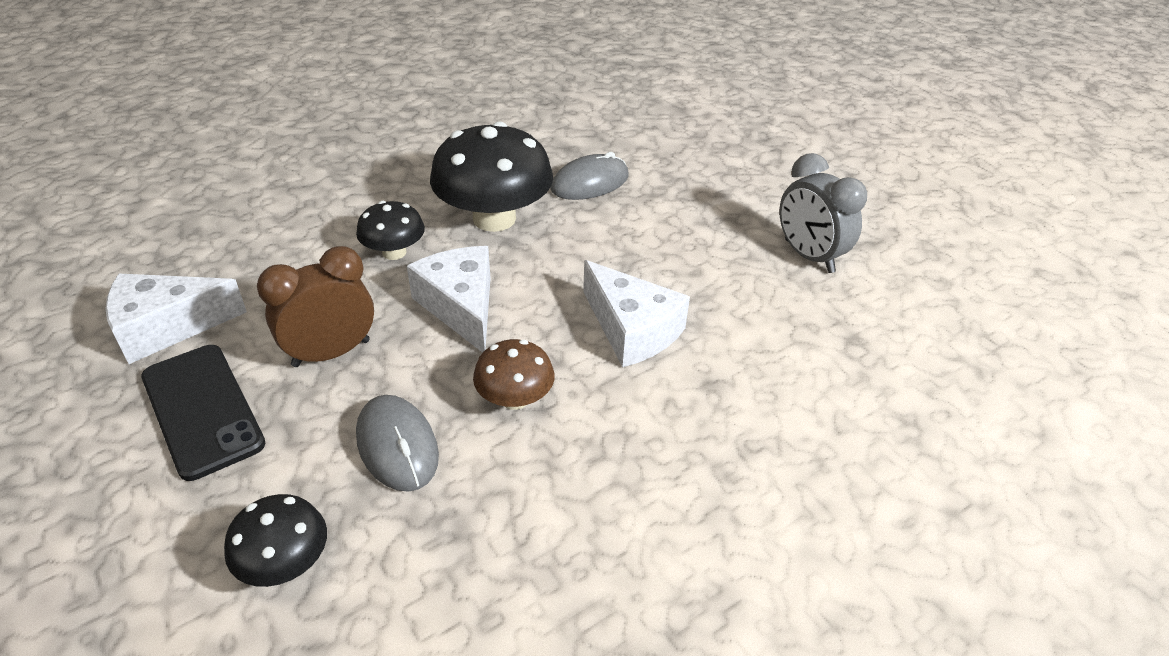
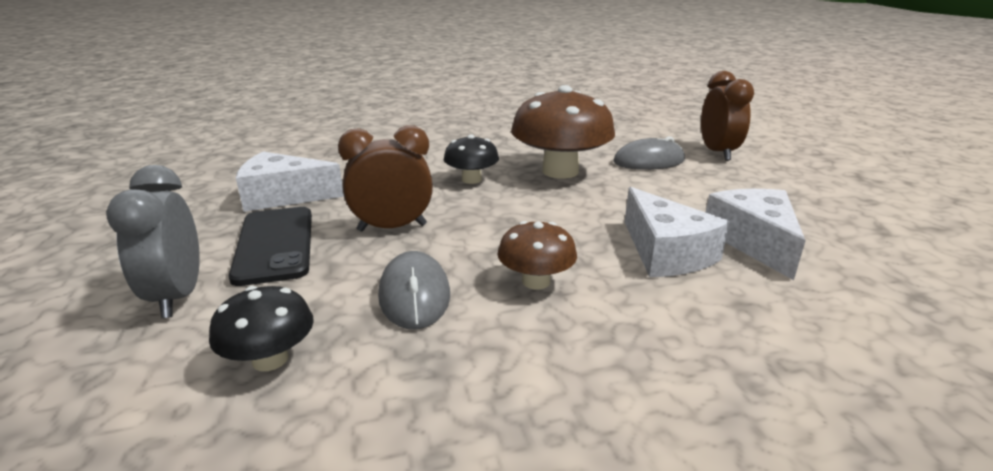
camera: 20 degrees right, 15 degrees down
white cheese [407,246,491,353] -> white cheese moved to [706,189,806,280]
black mushroom [430,121,553,232] -> brown mushroom [511,85,615,179]
grey clock [780,153,867,273] -> grey clock moved to [106,165,200,318]
none -> brown clock [701,71,754,161]

